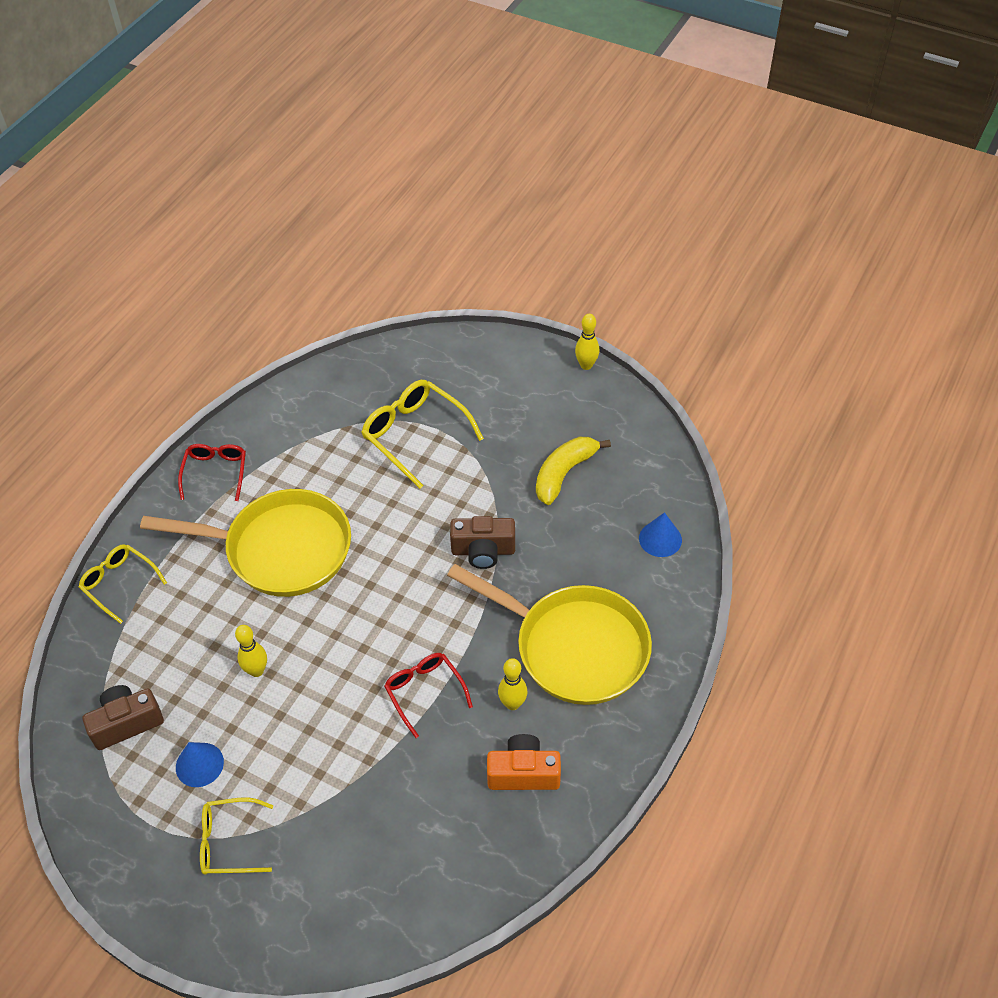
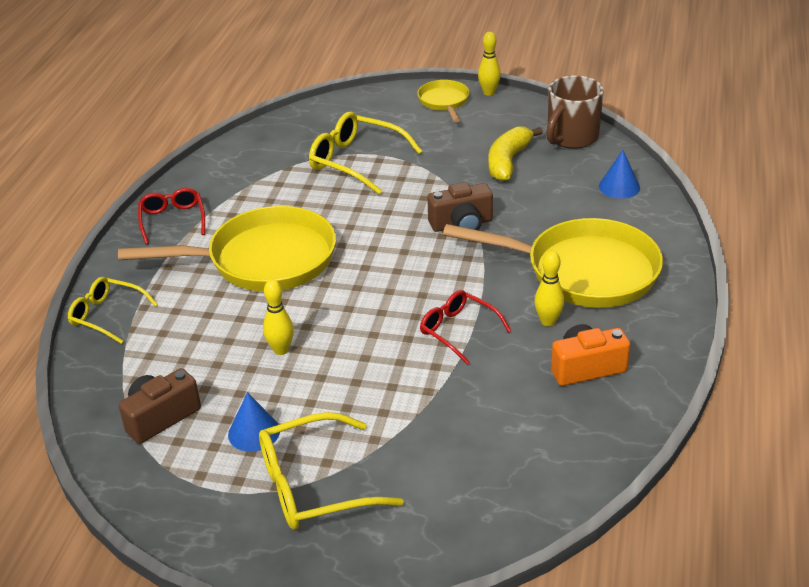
camera: 15 degrees left, 15 degrees down
yellow glasses [200,797,273,875] -> yellow glasses [259,412,404,530], size x1.55
none -> yellow pan [417,80,469,122]
none -> brown mug [546,75,604,149]

